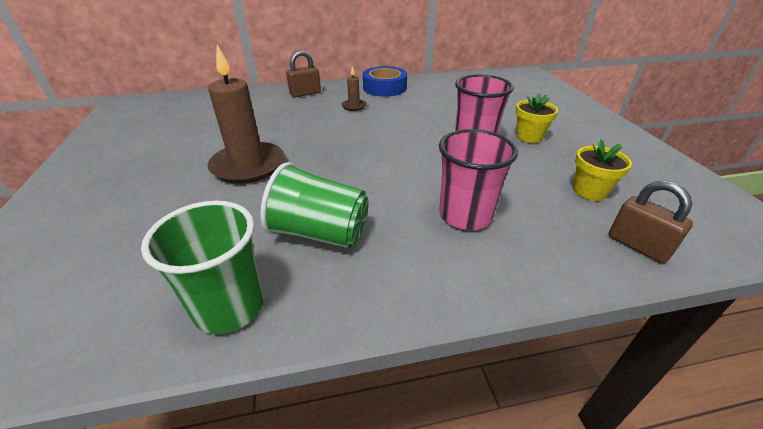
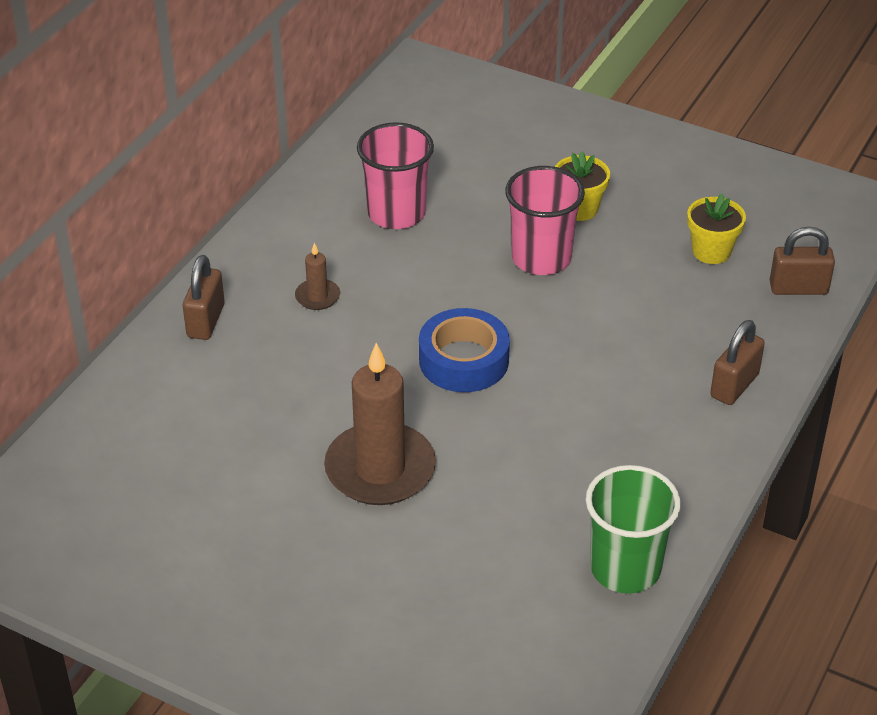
camera: 50 degrees left, 5 degrees up
green cup [260,162,369,249] -> none
blue tape [363,66,407,97] -> blue tape moved to [419,308,510,392]
pink cup [439,129,518,230] -> pink cup moved to [357,122,434,229]
none -> brown padlock [710,320,765,405]

